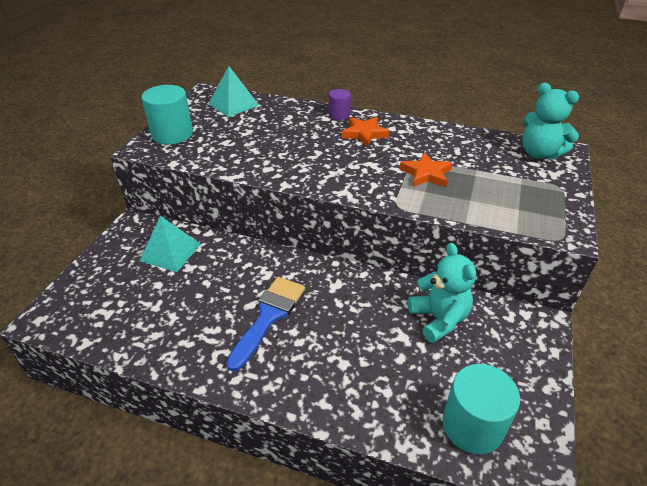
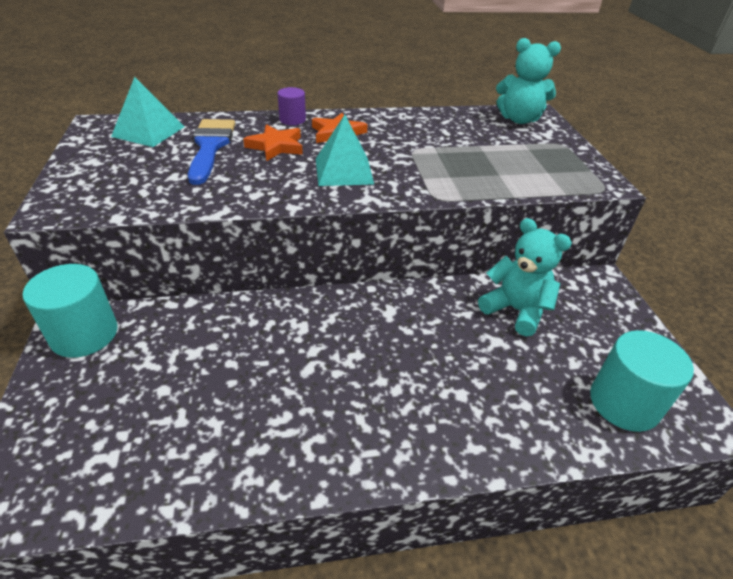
camera: 30 degrees left, 0 degrees up
turquoise pyramid [140,216,200,272] -> turquoise pyramid moved to [316,115,374,186]
turquoise cylinder [142,85,193,144] -> turquoise cylinder moved to [23,264,118,358]
blue brush [226,277,305,372] -> blue brush moved to [188,119,235,185]
orange star [400,152,453,187] -> orange star moved to [243,124,303,161]

